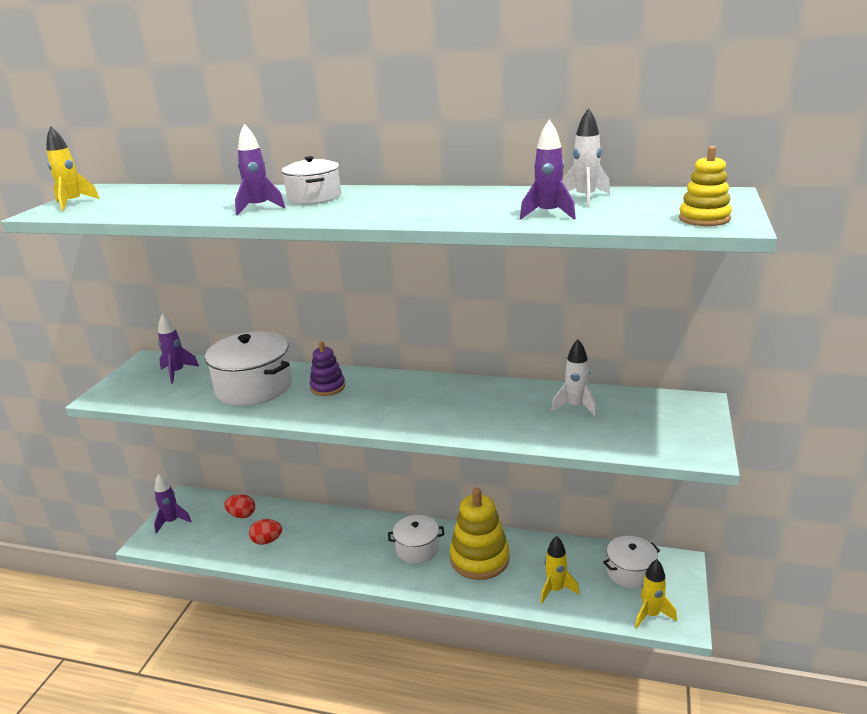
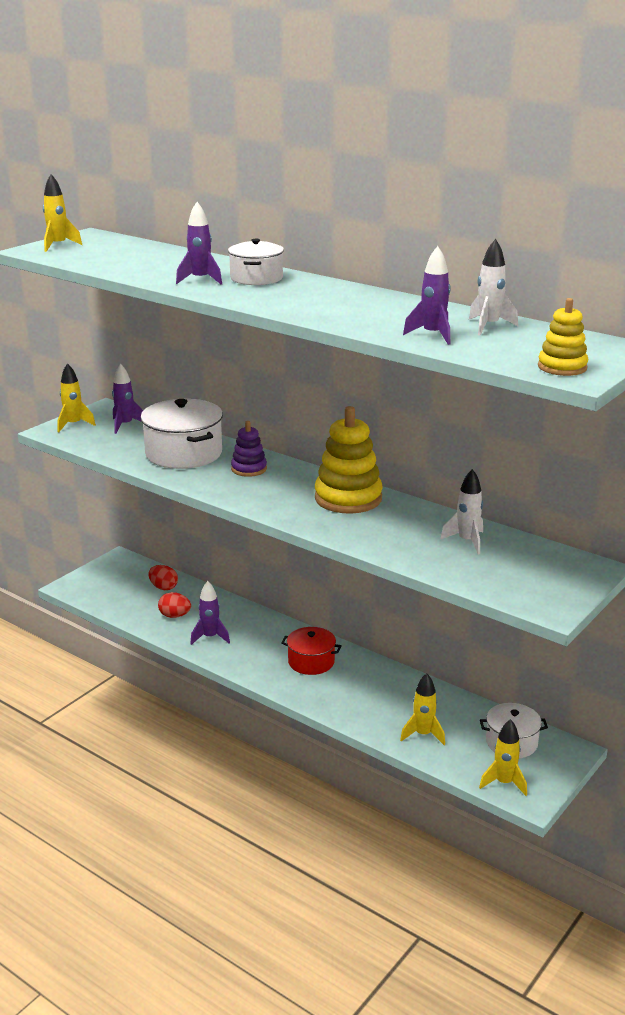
camera: 20 degrees right, 0 degrees up
purple rocket [154,474,192,534] -> purple rocket moved to [190,581,230,645]
white pot [388,515,444,564] -> red pot [281,627,342,675]
yellow stacking toy [450,488,510,580] -> yellow stacking toy moved to [315,406,383,514]
none -> yellow rocket [57,363,96,432]

